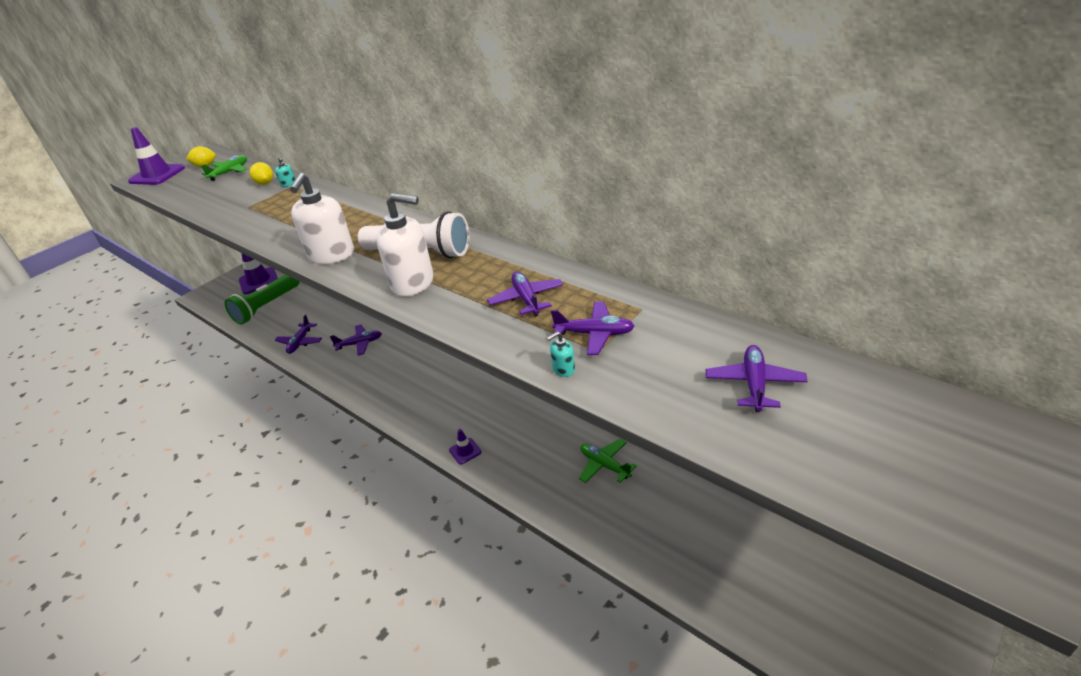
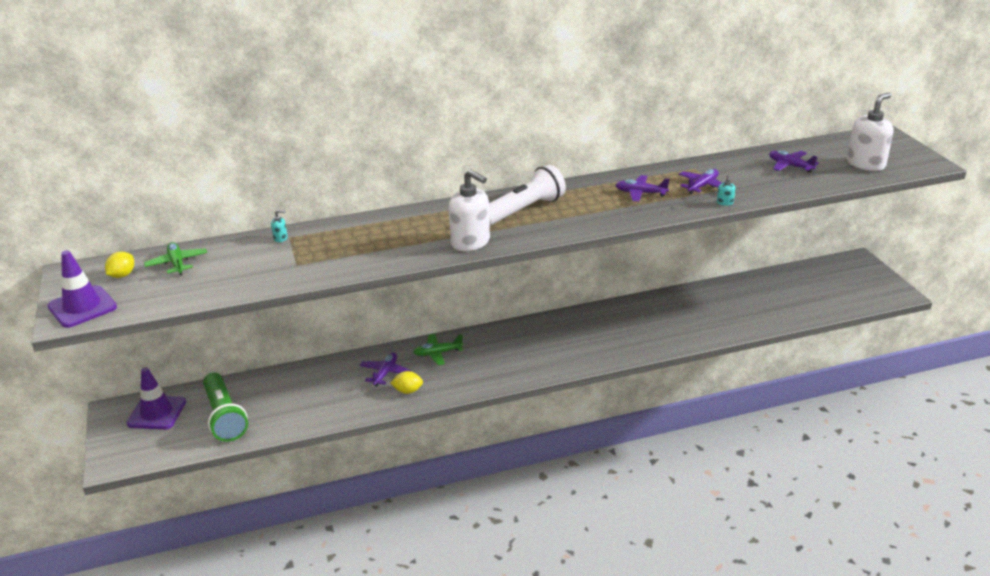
camera: 60 degrees left, 5 degrees down
yellow lemon [250,162,273,185] -> yellow lemon moved to [391,371,423,394]
purple plane [275,314,322,354] -> none
white soap dispenser [377,193,434,297] -> white soap dispenser moved to [847,93,893,171]
purple traffic cone [449,429,482,465] -> none
green plane [579,438,637,483] -> green plane moved to [413,333,463,365]

